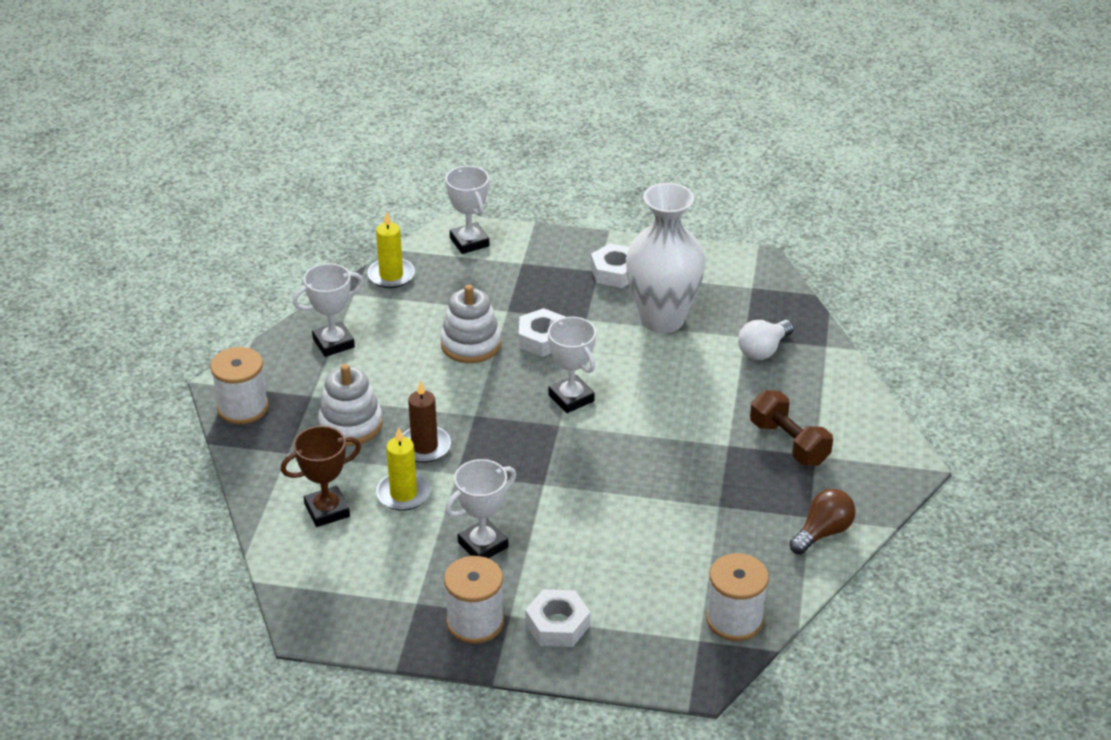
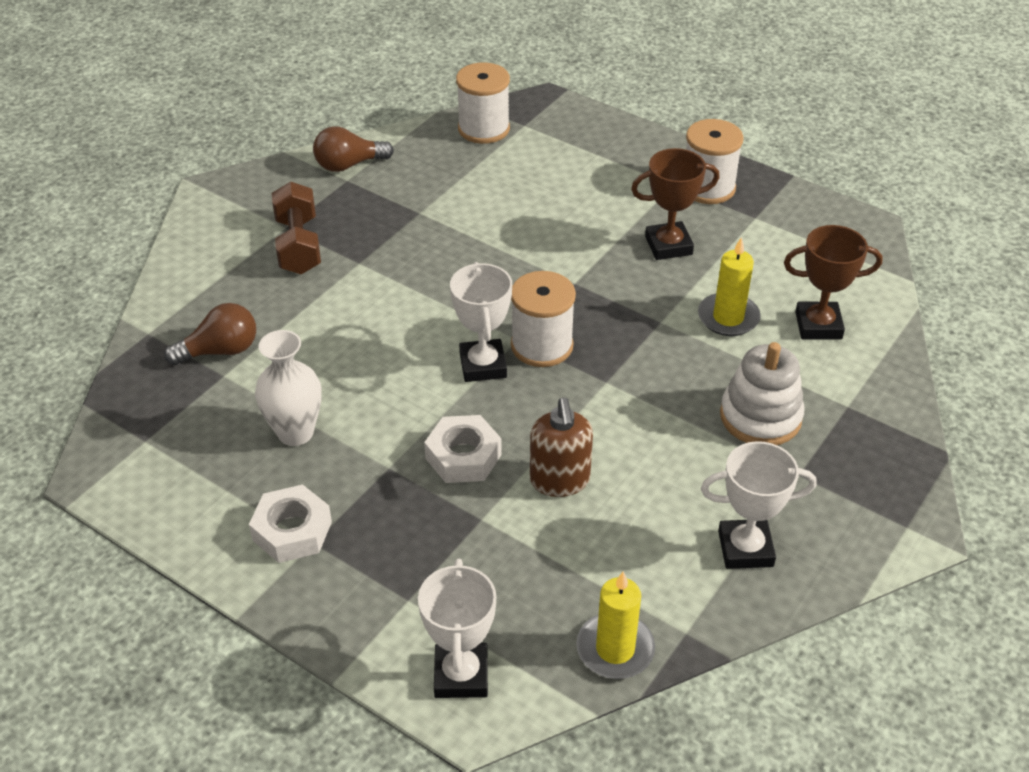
camera: 155 degrees left, 5 degrees up
white spool [210,347,269,424] -> white spool moved to [511,271,576,367]
brown candle [403,380,451,463] -> none
white stacking toy [440,285,501,363] -> brown soap dispenser [530,398,593,497]
white trophy [445,459,516,558] -> brown trophy [631,148,720,260]
white nut [525,589,590,647] -> none
white vase [626,183,706,333] -> white vase [255,330,322,446], size x0.59
white light bulb [738,320,794,360] -> brown light bulb [164,303,256,365]

